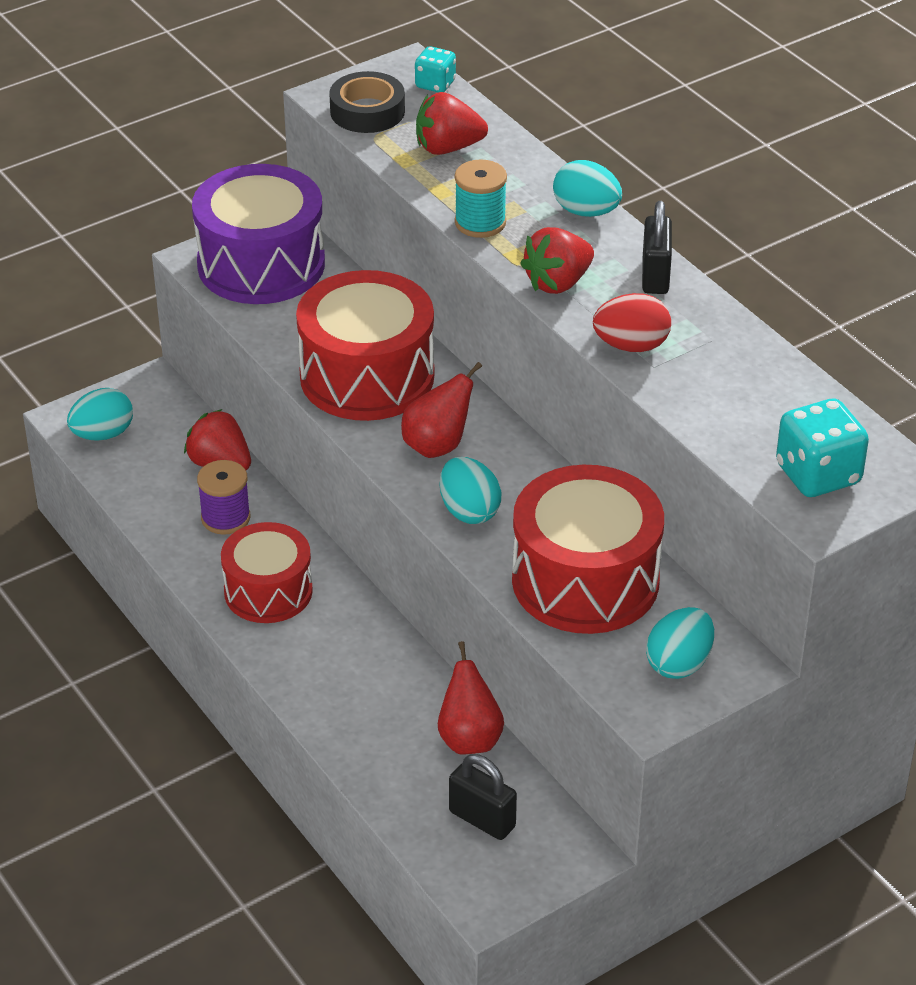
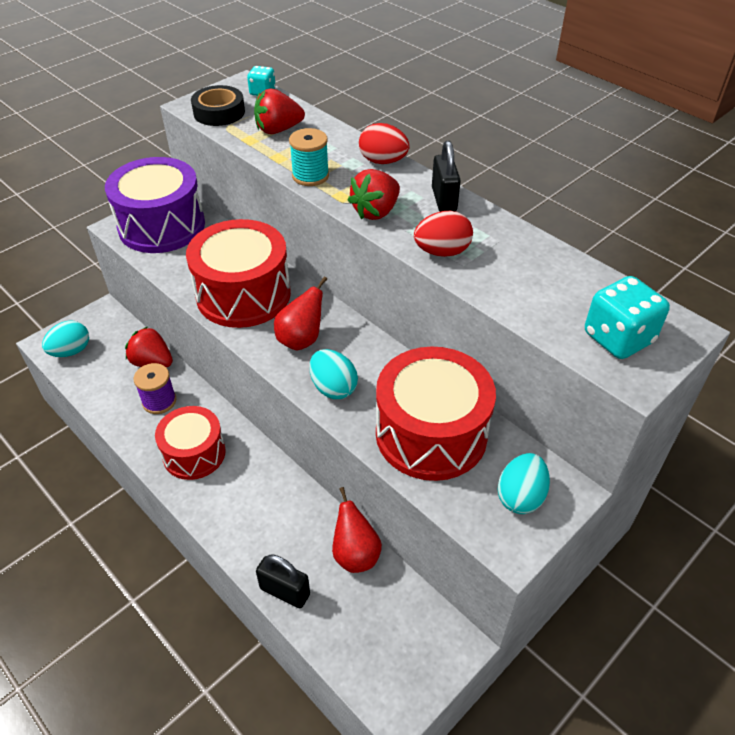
camera: 10 degrees left, 5 degrees up
black padlock [449,754,517,840] -> black padlock moved to [256,554,310,608]
turquoise egg [553,160,622,217] -> red egg [359,123,410,164]

